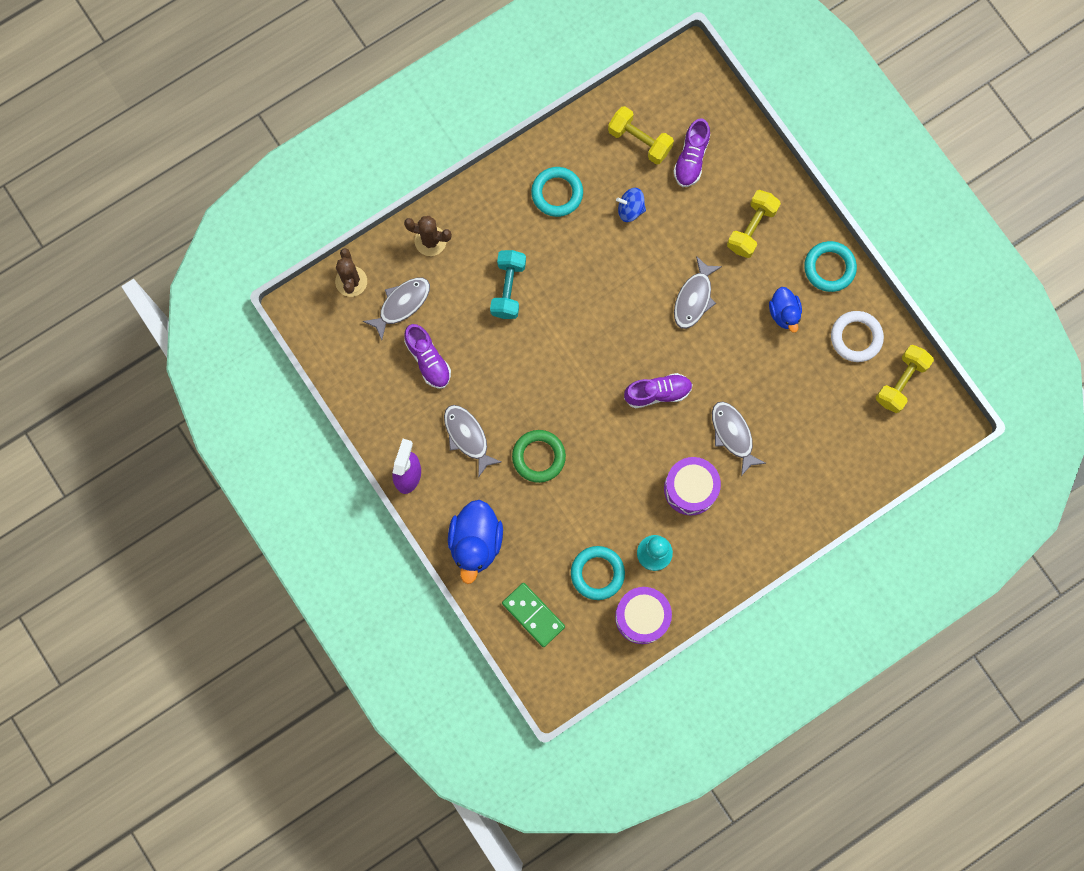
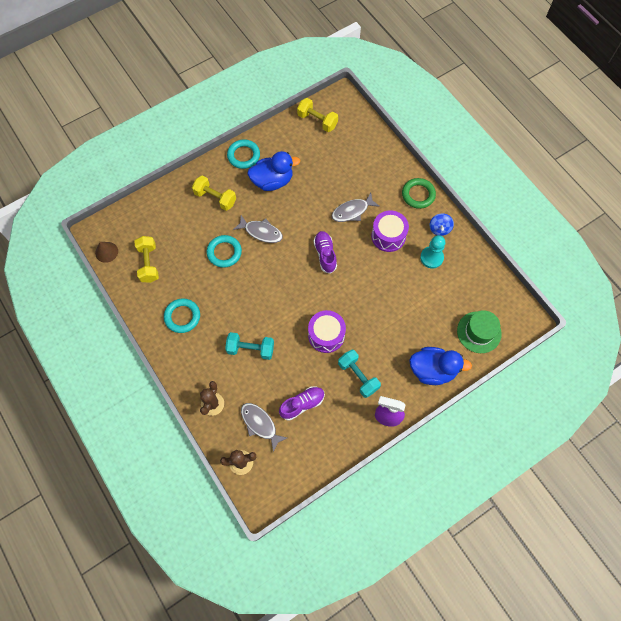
camera: 90 degrees left, 10 degrees down
grey fish [444,405,501,478] -> turquoise dumbbell [338,350,381,398]
green domino [502,583,565,647] -> green hat [457,310,502,353]
green ring [512,430,566,483] -> green ring moved to [402,178,436,209]
turquoise ring [571,546,625,600] -> turquoise ring moved to [206,235,242,268]
yellow dumbbell [608,106,674,164] -> yellow dumbbell turned 45 degrees counterclockwise [134,236,159,283]
purple drum [615,587,672,644] -> purple drum moved to [308,310,346,353]
blue spinning top [616,188,646,222] -> blue spinning top moved to [430,213,454,236]
purple shoe [673,119,710,187] -> none
blue duck [769,287,802,333] -> blue duck [247,151,300,191], size x1.66
white ring [831,311,884,362] -> none
none -> brown cone [95,242,118,263]

